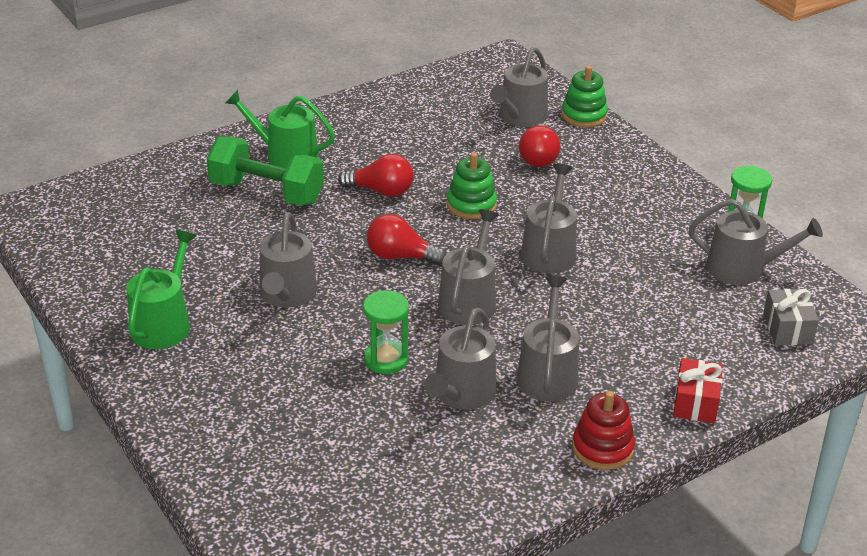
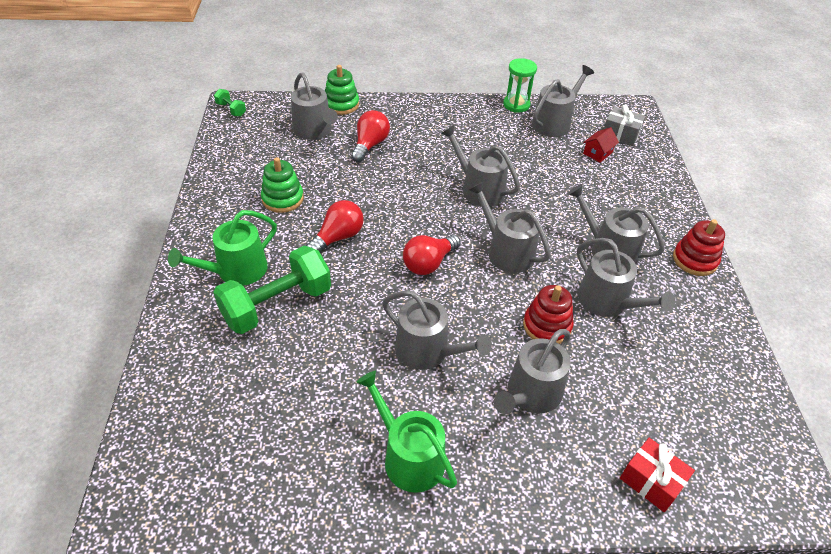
camera: 60 degrees left, 10 degrees up
green hourglass [363,290,409,374] -> red stacking toy [523,285,574,344]
green stacking toy [447,152,497,219] -> green stacking toy moved to [261,157,304,213]
red light bulb [519,124,561,167] -> red light bulb turned 105 degrees counterclockwise [351,110,390,162]
red gift [673,358,723,423] -> red gift moved to [620,438,695,512]
none -> green dumbbell [214,89,246,117]
none -> grey watering can [494,329,571,414]
none -> red house [583,127,619,163]

